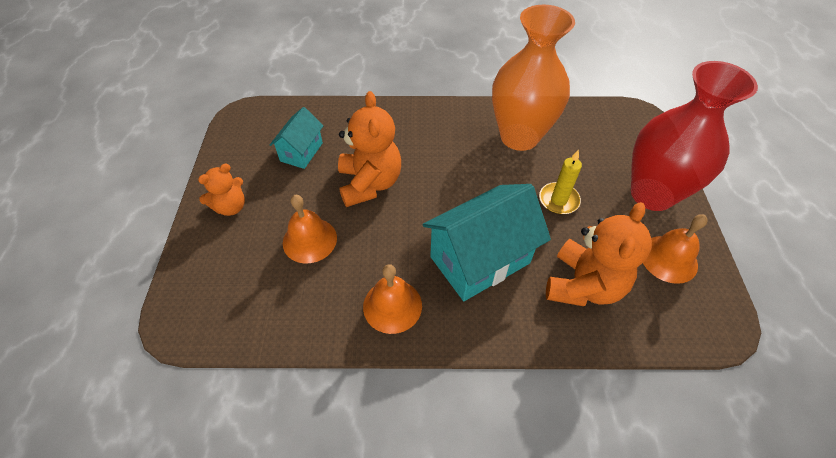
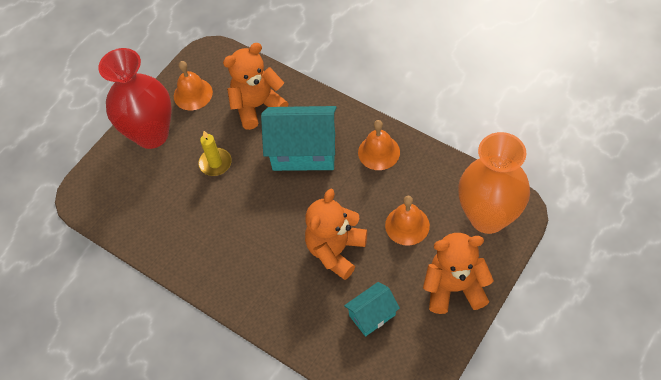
camera: 140 degrees left, 5 degrees up
orange teddy bear [198,164,245,216] -> orange teddy bear [423,233,494,314], size x1.69
orange vase [492,5,575,151] -> orange vase moved to [458,132,530,234]

